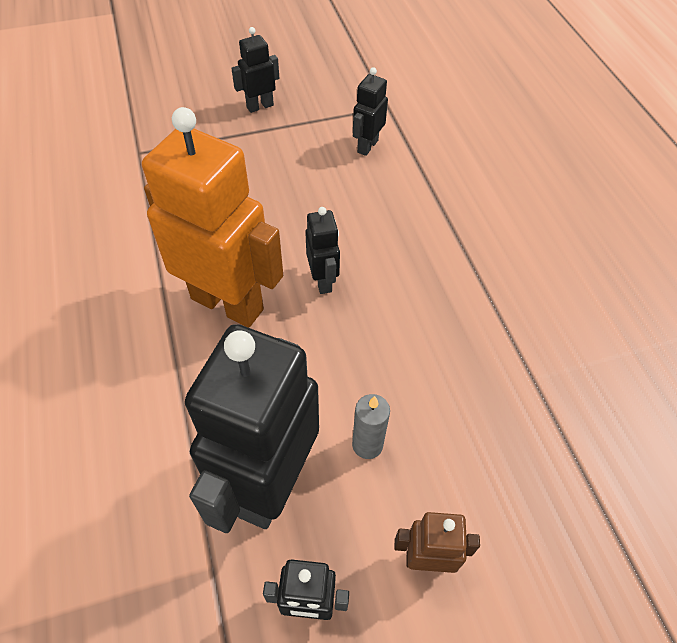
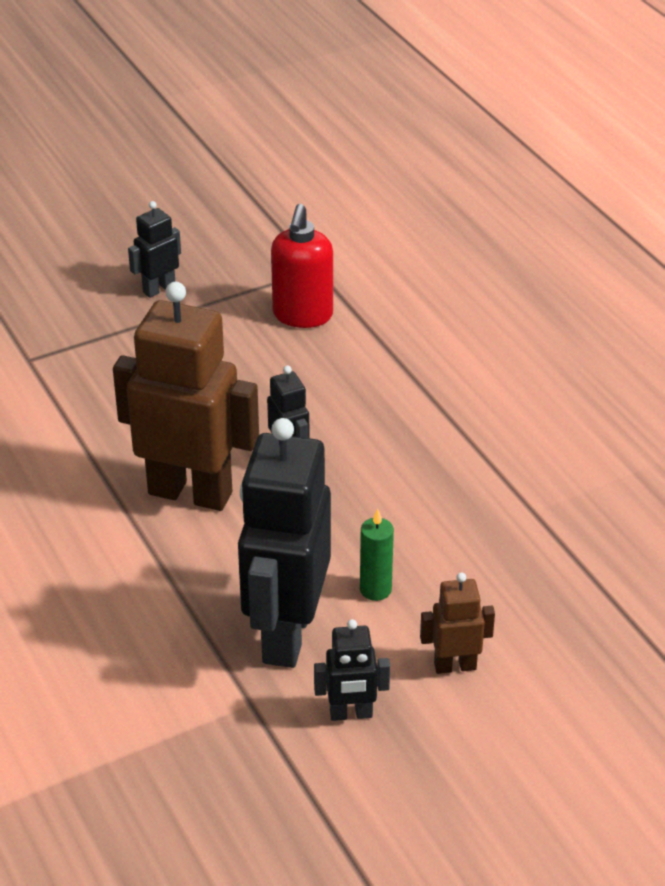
camera: 10 degrees left, 15 degrees down
orange robot [142,107,283,328] -> brown robot [113,282,259,511]
grey candle [352,394,390,459] -> green candle [360,509,394,601]
black robot [353,67,388,156] -> red soap dispenser [271,204,333,328]

